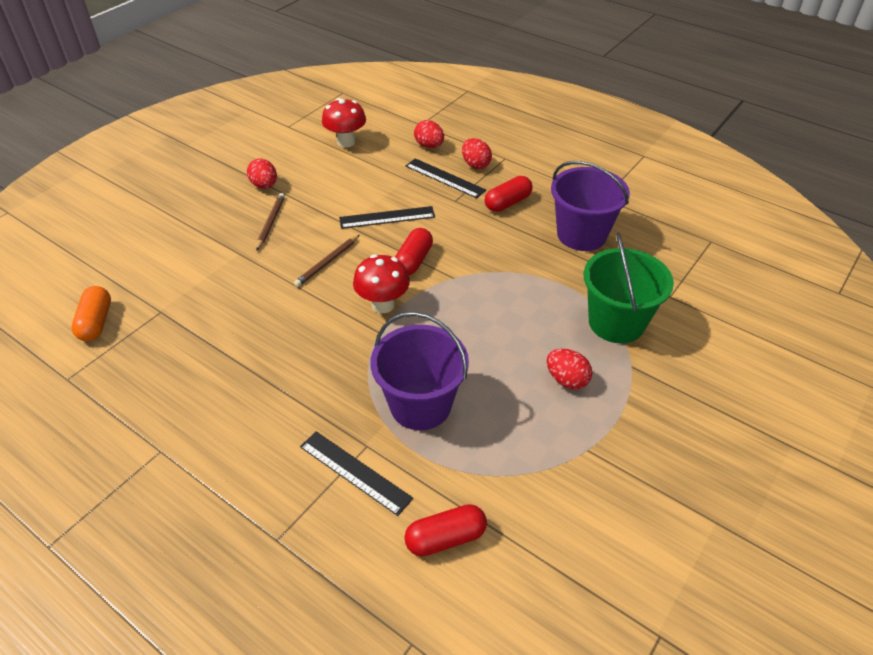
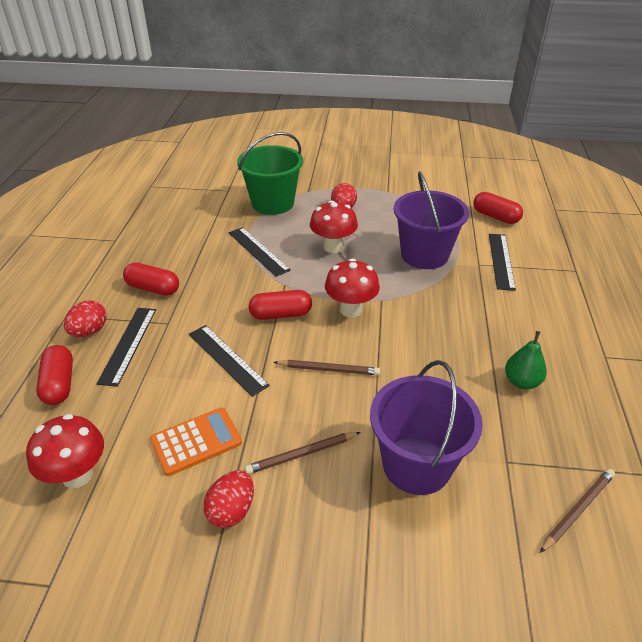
camera: 120 degrees left, 5 degrees down
orange capsule [71,286,111,341] -> brown pencil [540,469,615,553]
red egg [414,120,444,148] -> red capsule [36,345,73,405]
purple bucket [551,161,630,251] -> purple bucket moved to [370,360,483,495]
none -> orange calculator [150,407,242,476]
none -> black ruler [229,227,291,277]
none -> red mushroom [310,200,358,253]
none -> green pear [505,331,547,389]

